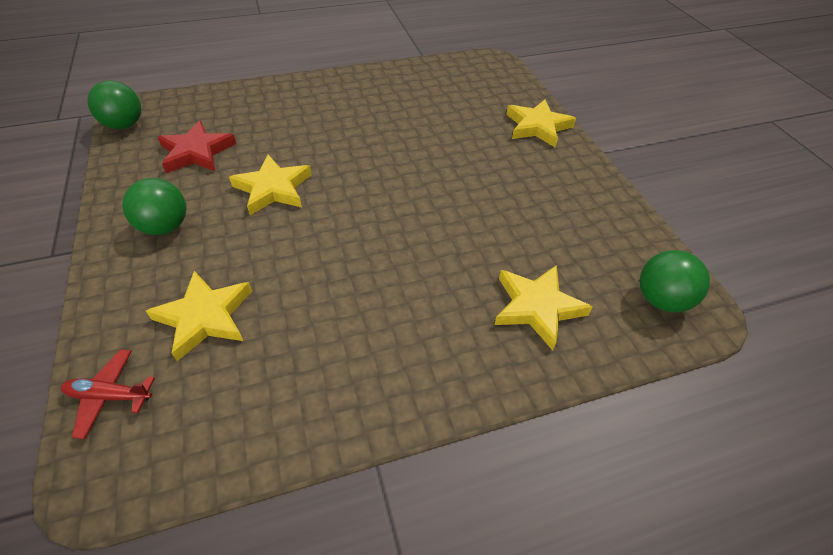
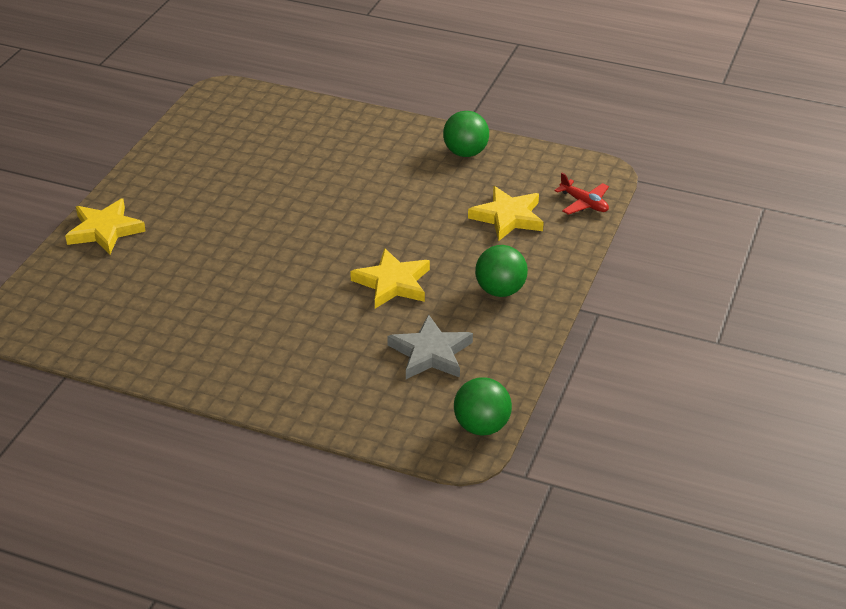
camera: 140 degrees left, 10 degrees down
red star [158,120,236,173] -> grey star [387,314,473,379]
yellow star [494,265,593,351] -> none
green ball [640,250,710,312] -> green ball moved to [443,111,489,157]

